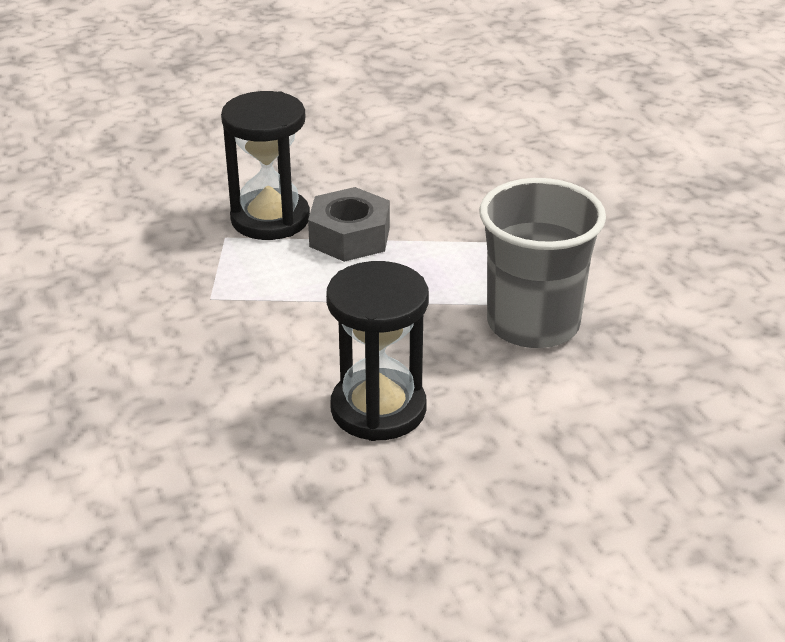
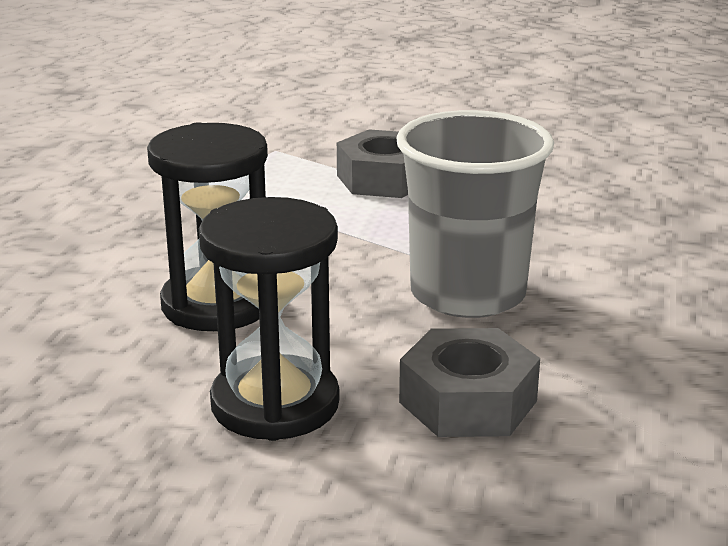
camera: 35 degrees right, 10 degrees down
black hourglass [221,91,310,240] -> black hourglass moved to [199,197,340,441]
none -> grey nut [399,328,540,437]

